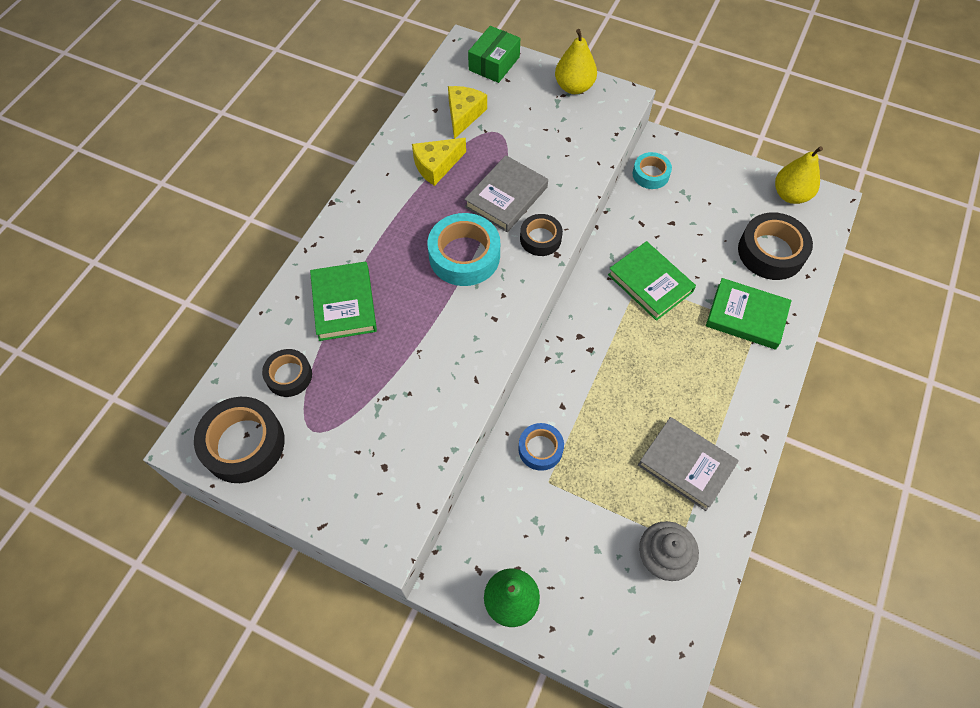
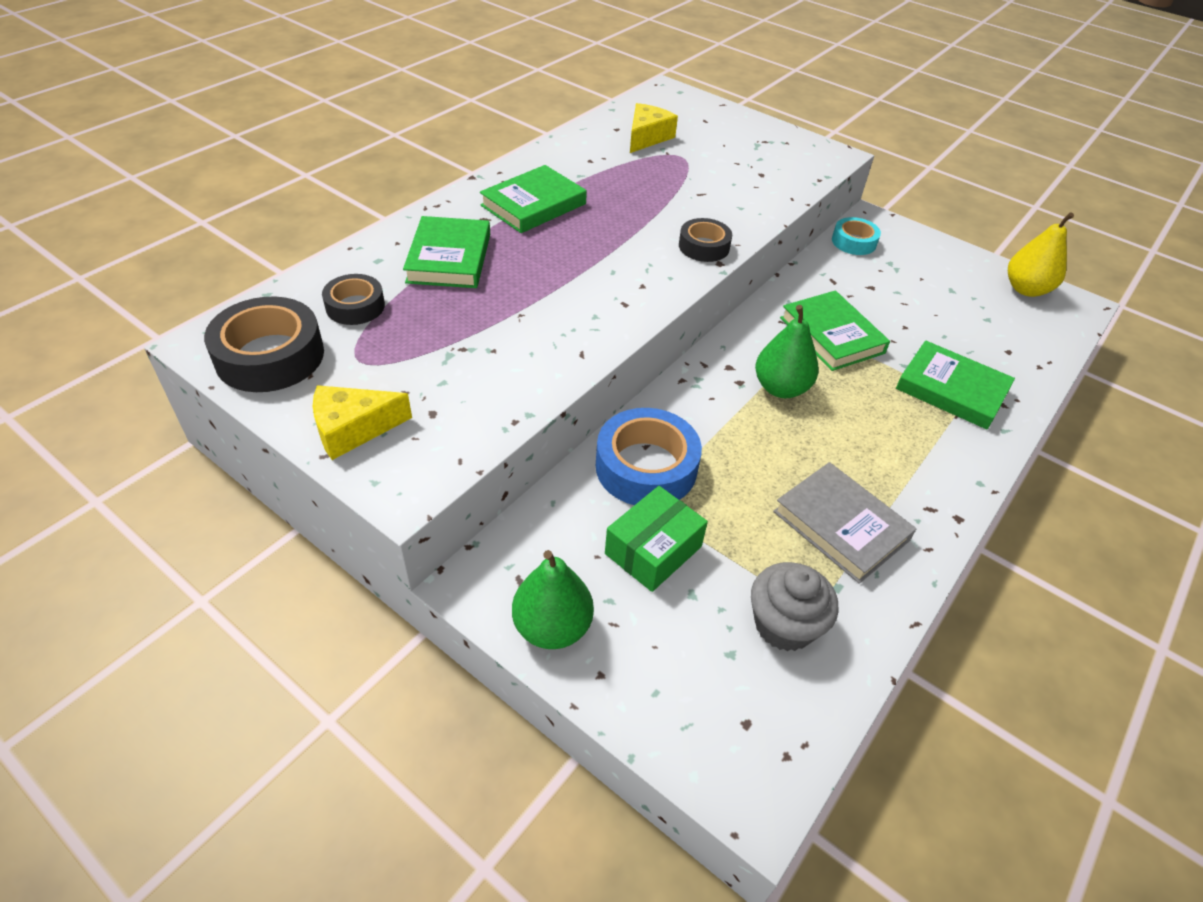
camera: 10 degrees right, 15 degrees down
yellow cheese [412,138,466,186] -> yellow cheese moved to [313,385,412,460]
turquoise tape [428,213,500,286] -> none
grey book [464,155,548,232] -> none
green box [468,26,520,83] -> green box moved to [605,486,708,592]
blue tape [518,423,564,471] -> blue tape [596,408,702,505], size x1.69
yellow pear [555,29,597,94] -> none
black tape [738,212,813,280] -> none
none -> green book [480,165,587,233]
none -> green pear [755,305,819,398]

